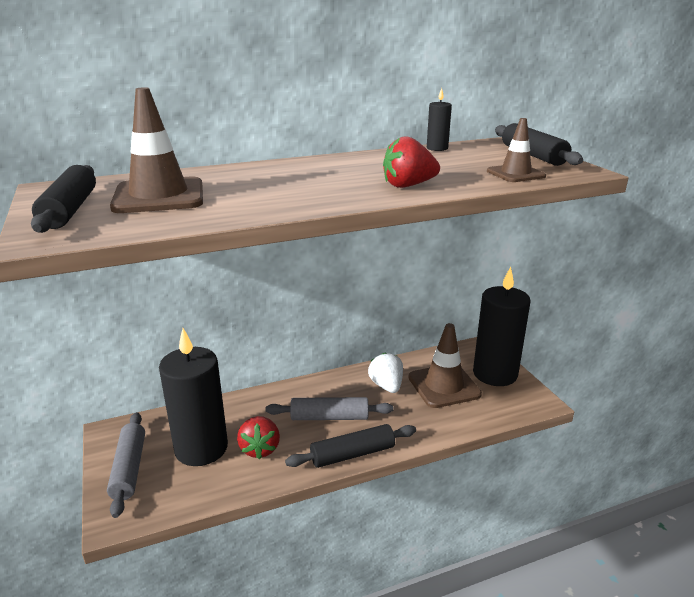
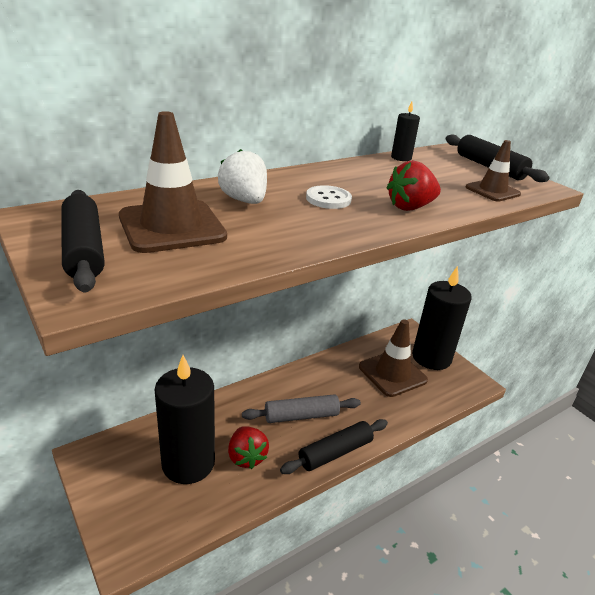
camera: 15 degrees left, 5 degrees up
grey rolling pin [107,412,145,518] -> none
white strawberry [368,353,403,393] -> white strawberry moved to [218,149,267,204]
none -> white button [306,185,352,209]

